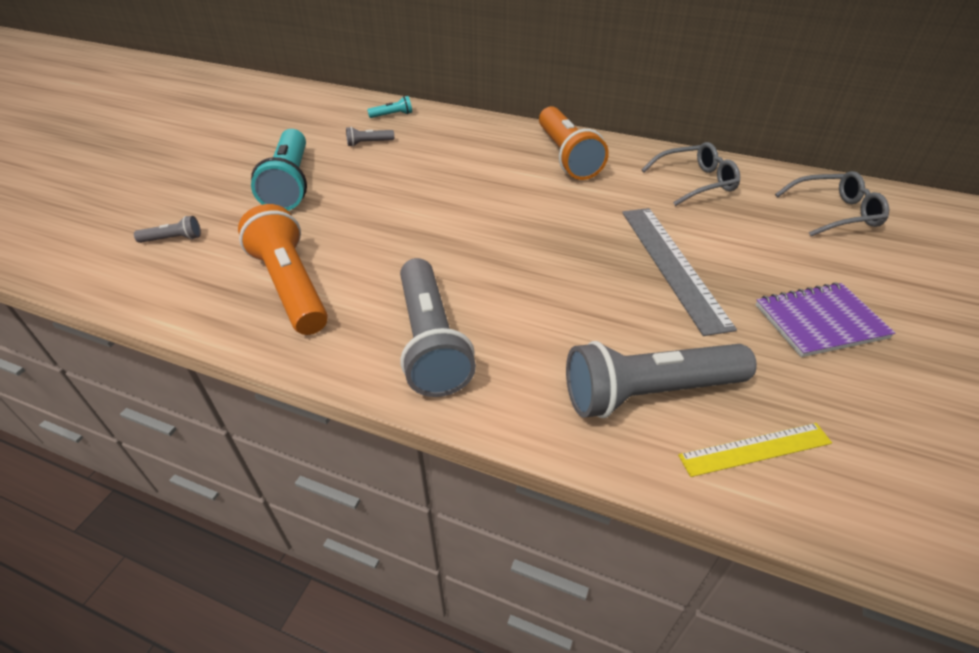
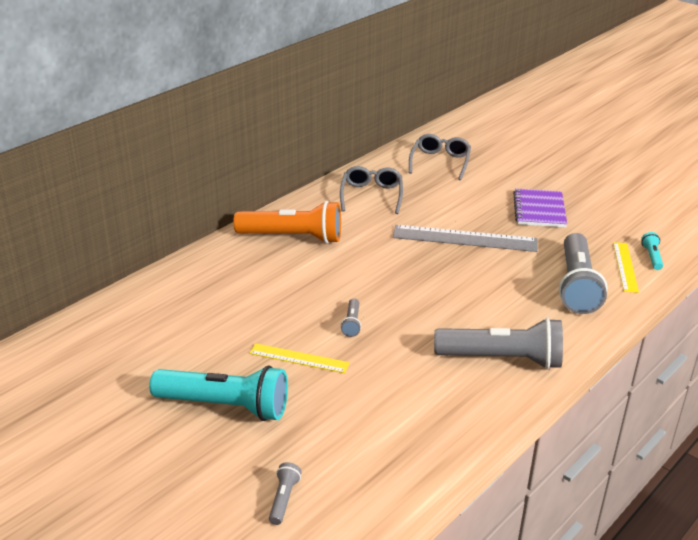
camera: 70 degrees left, 10 degrees down
orange flashlight [238,204,328,335] -> none
grey flashlight [346,127,394,147] -> grey flashlight moved to [341,298,361,337]
turquoise flashlight [367,96,412,118] -> turquoise flashlight moved to [641,232,663,270]
none -> yellow ruler [249,343,349,373]

